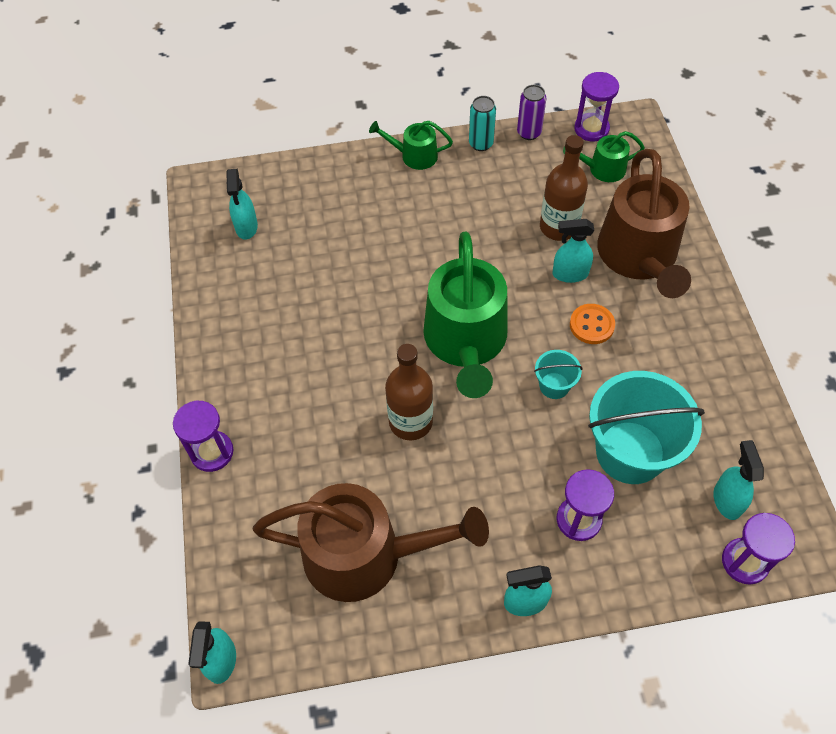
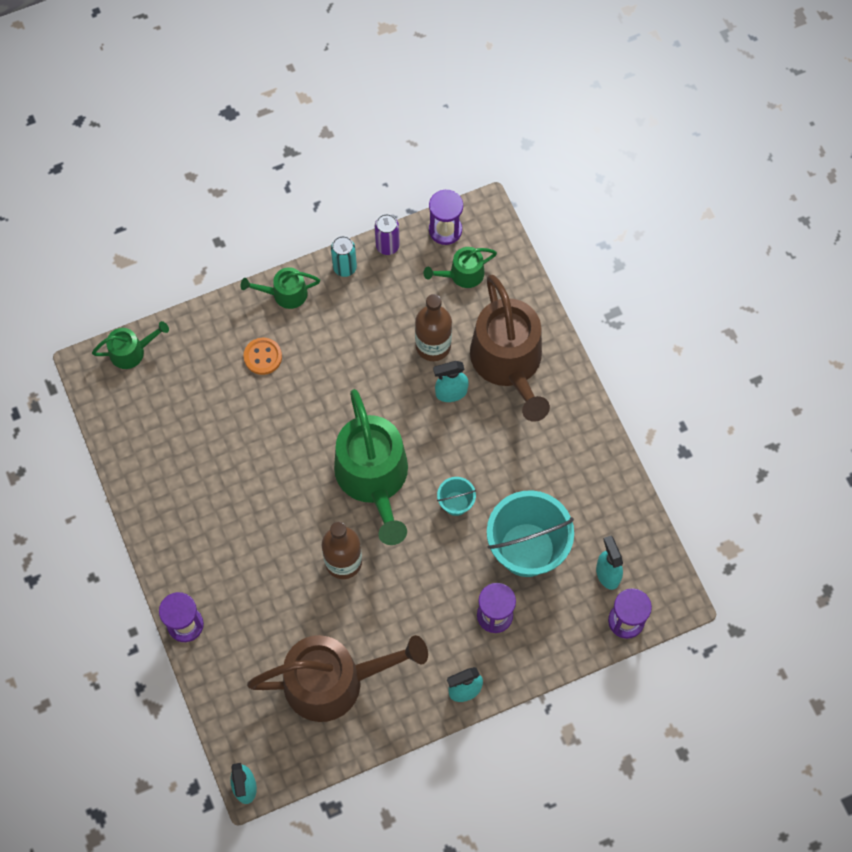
camera: 15 degrees left, 10 degrees up
turquoise spray bottle [226,169,258,240] -> none
orange button [570,304,615,344] -> orange button moved to [244,338,282,375]
none -> green watering can [92,321,169,369]

